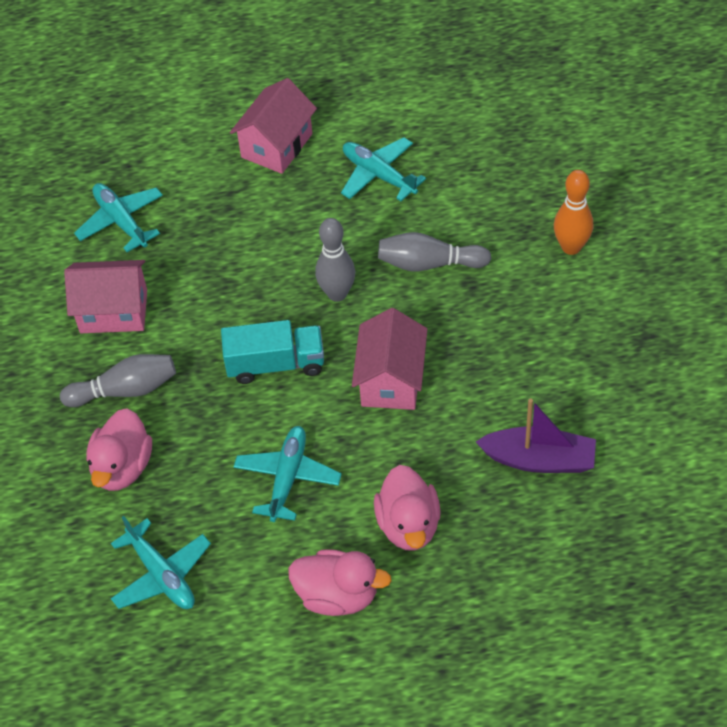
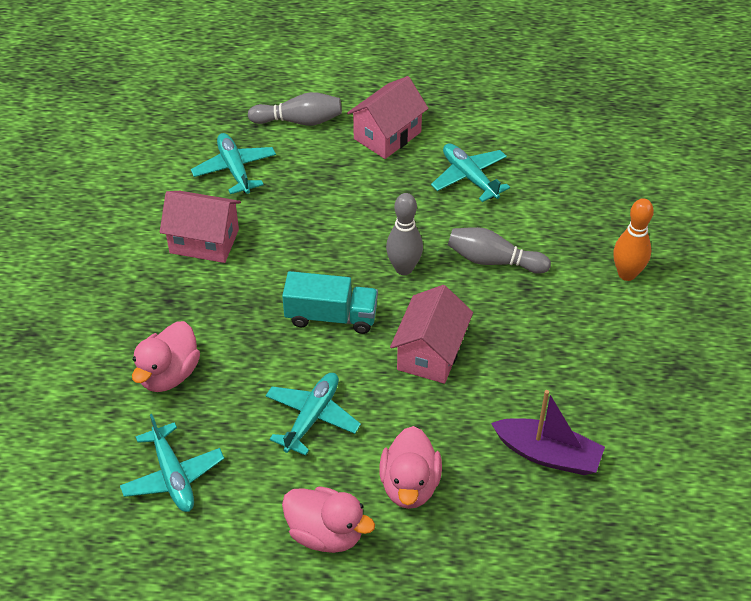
camera: 10 degrees right, 5 degrees down
grey bowling pin [60,354,176,407] -> grey bowling pin moved to [248,92,342,125]

